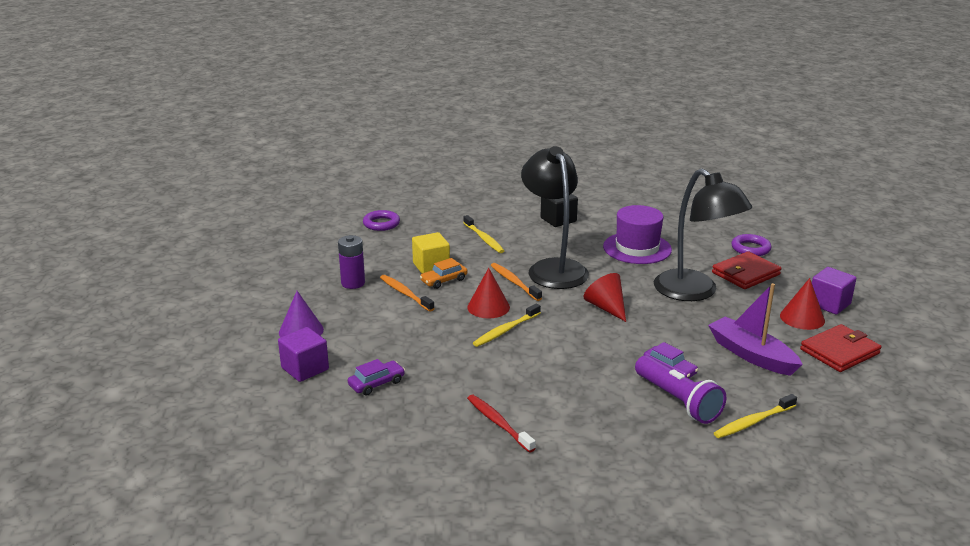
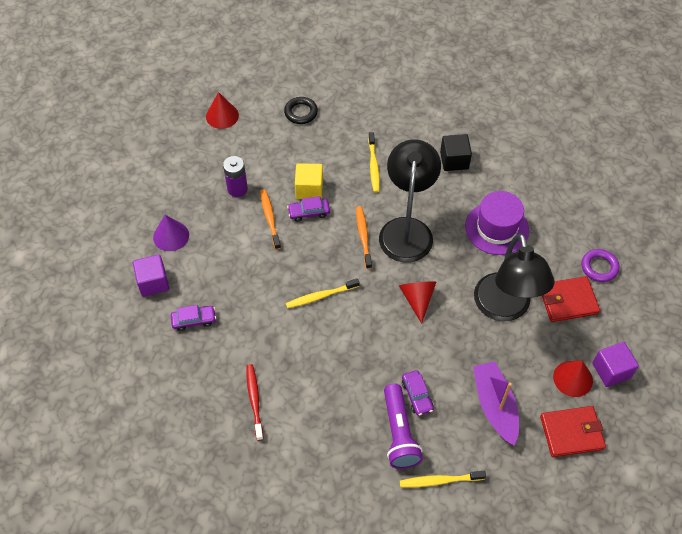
camera: 25 degrees right, 30 degrees up
purple ring [363,210,400,231] -> black ring [284,97,318,124]
orange car [420,258,467,289] -> purple car [287,196,330,222]
red cone [467,268,510,319] -> red cone moved to [206,92,239,129]

